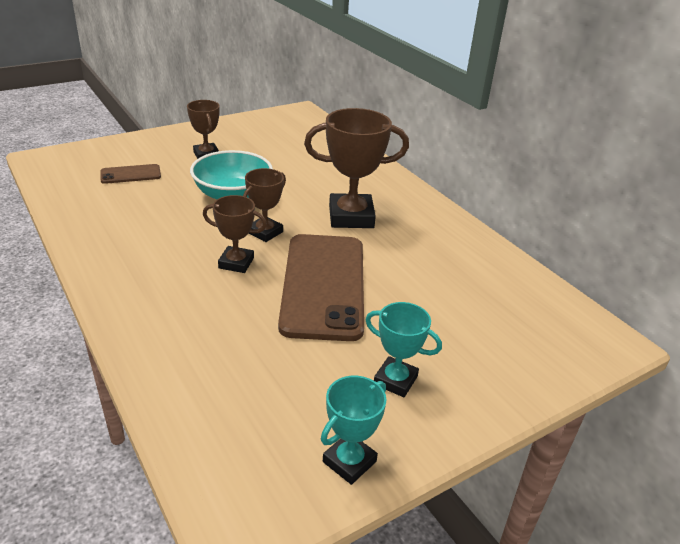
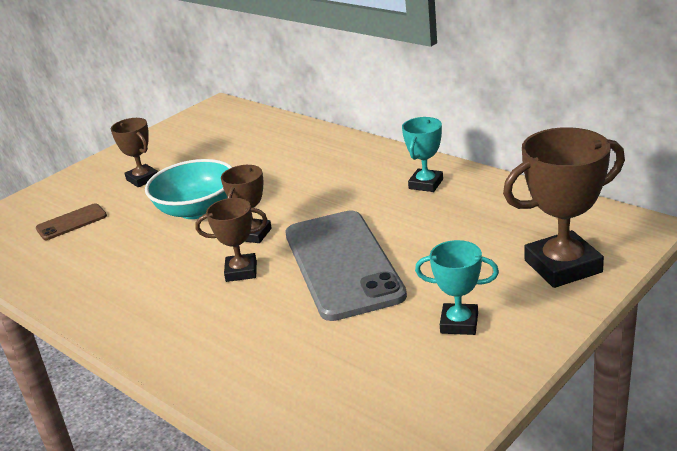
camera: 10 degrees left, 5 degrees down
brown phone [278,234,364,341] -> grey phone [285,210,407,321]
brown trophy [304,108,409,228] -> brown trophy moved to [503,127,625,288]
turquoise trophy [321,376,387,485] -> turquoise trophy moved to [402,117,443,192]

